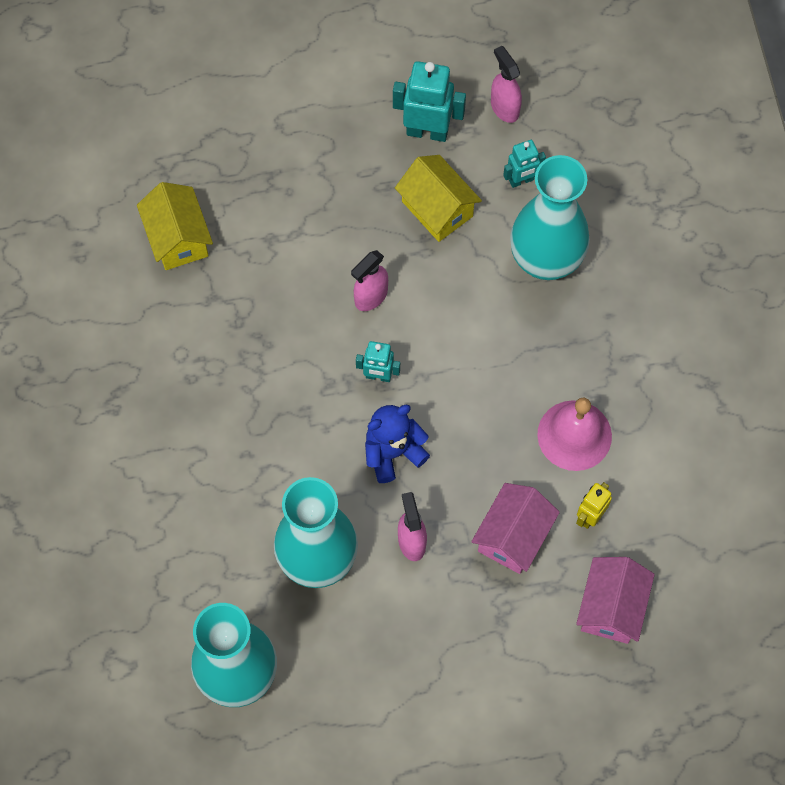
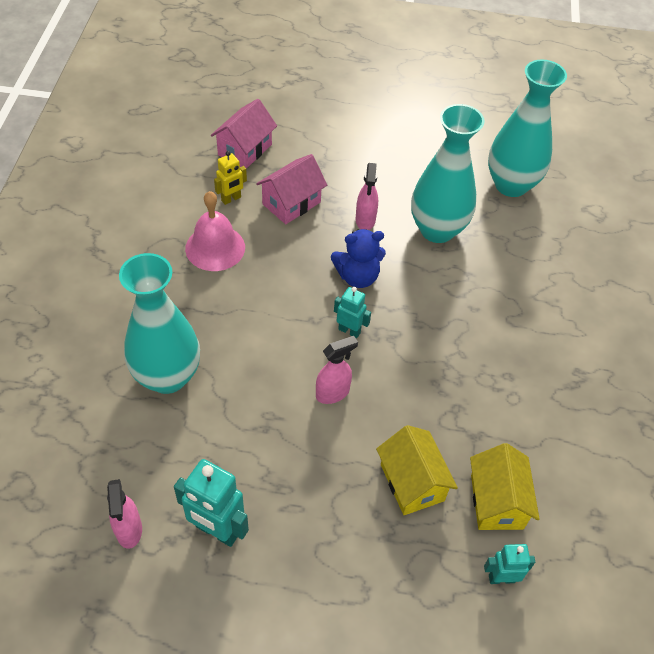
camera: 165 degrees left, 15 degrees down
yellow house [395,155,482,242] -> yellow house moved to [376,425,458,515]
turquoise robot [503,140,546,188] -> turquoise robot moved to [484,544,535,584]

